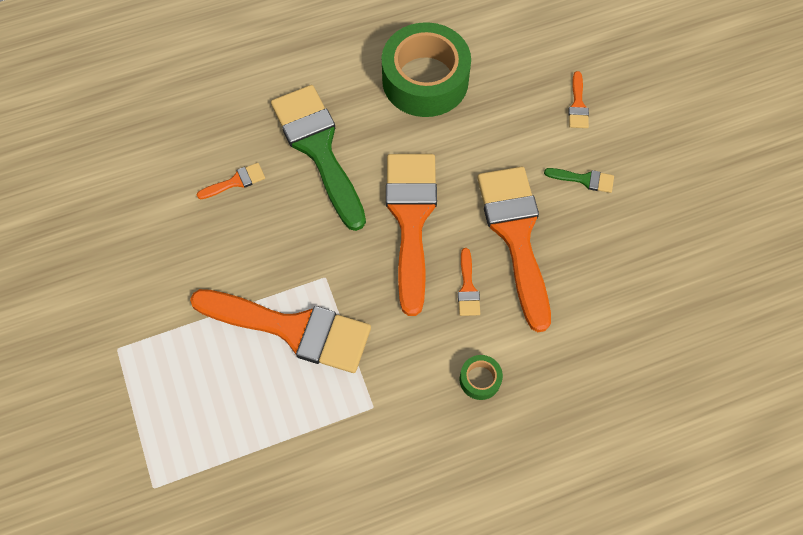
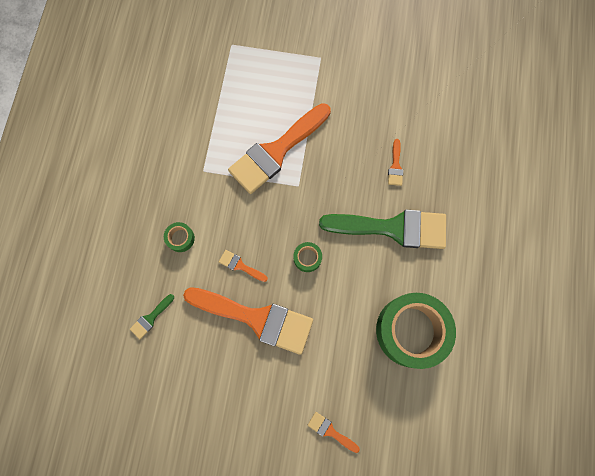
camera: 120 degrees right, 10 degrees up
orange brush [386,154,437,316] -> green tape [293,242,322,272]
green brush [544,168,614,193] -> green brush moved to [130,294,174,339]

